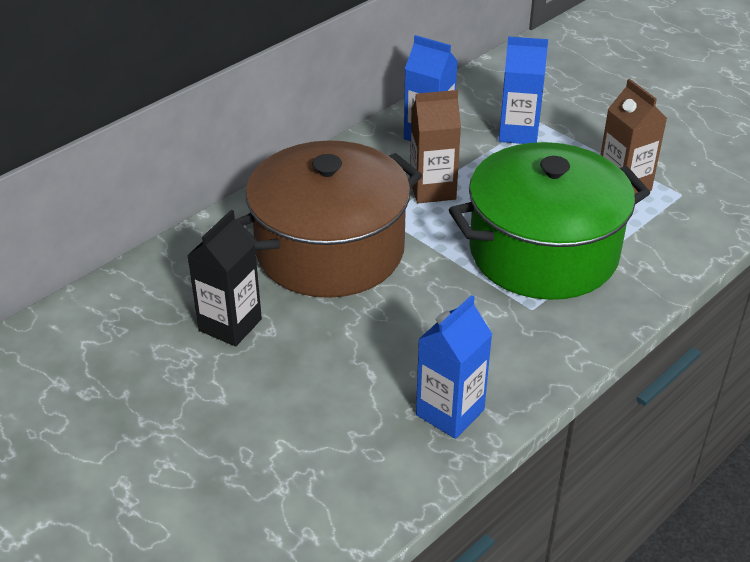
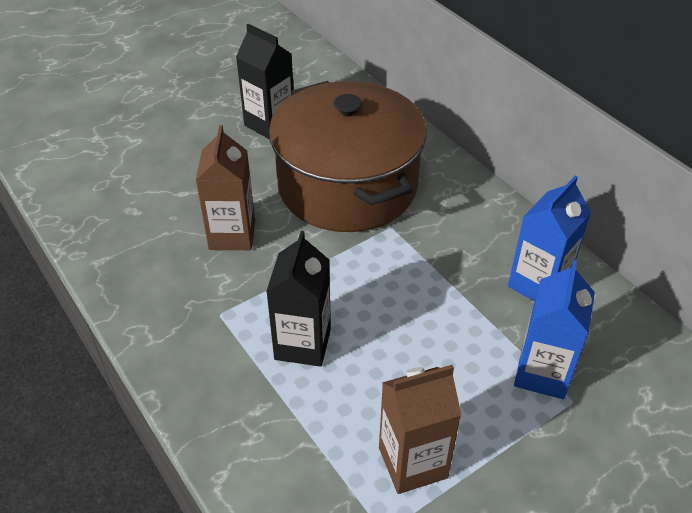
camera: 100 degrees right, 5 degrees up
brown carton [410,90,461,203] -> brown carton moved to [196,125,255,250]
blue carton [416,295,492,439] -> none
green pot [449,142,650,300] -> black carton [266,231,331,367]

